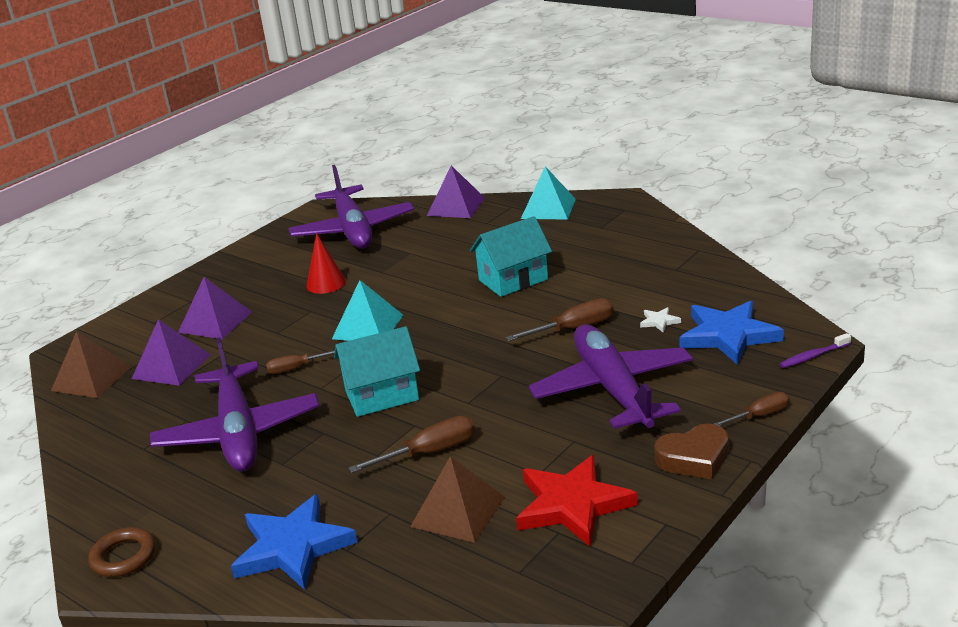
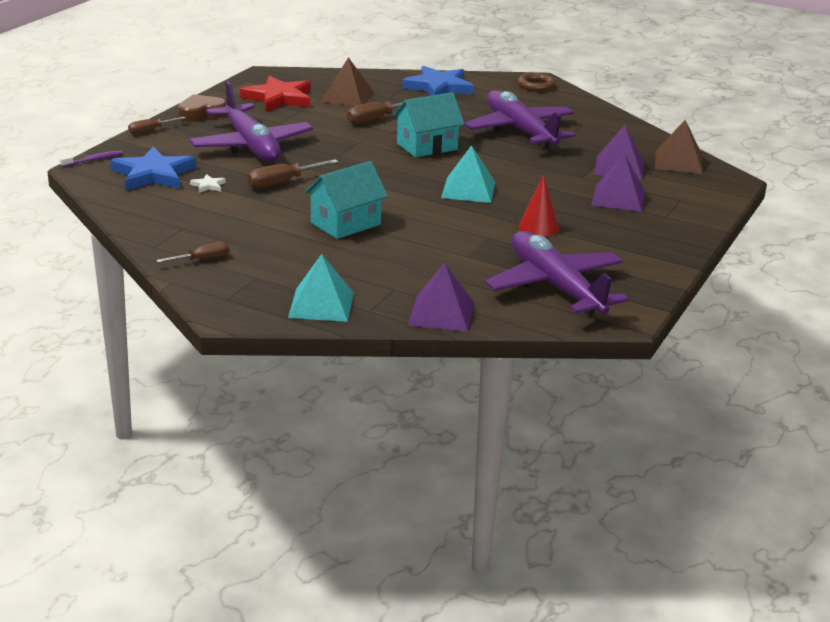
camera: 165 degrees right, 0 degrees up
brown screwdriver [266,350,335,374] -> brown screwdriver moved to [156,242,229,263]

